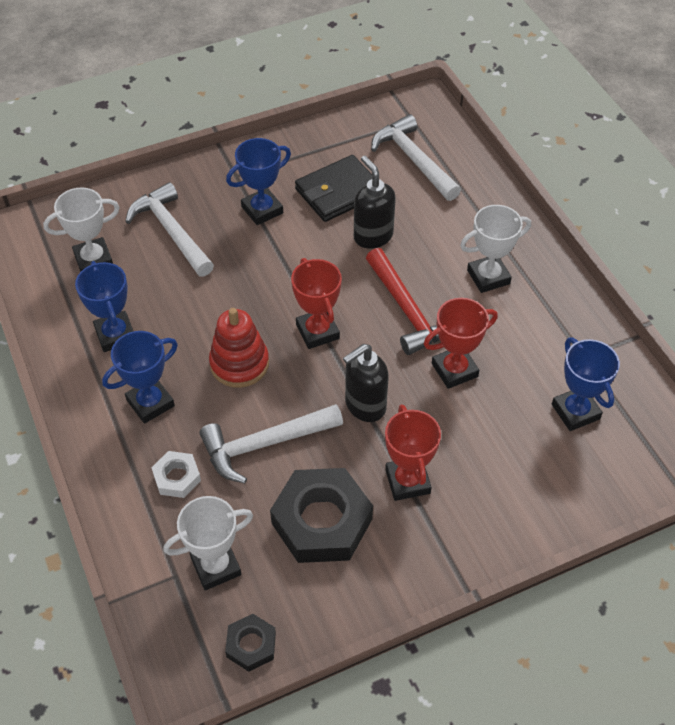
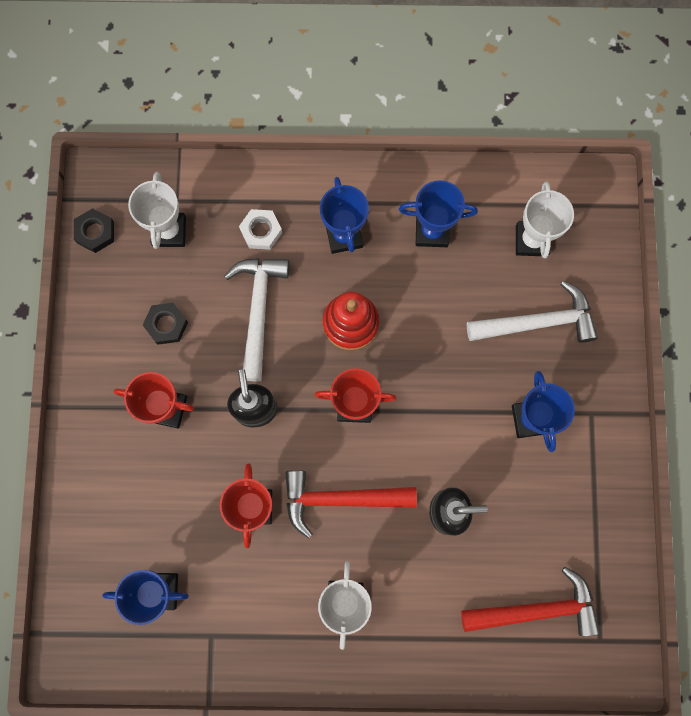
camera: 115 degrees right, 25 degrees up
black nut [270,468,373,563] -> black nut [143,303,188,345], size x0.50
black wallet [295,155,373,222] -> none
white hammer [371,114,461,201] -> red hammer [461,567,600,637]

